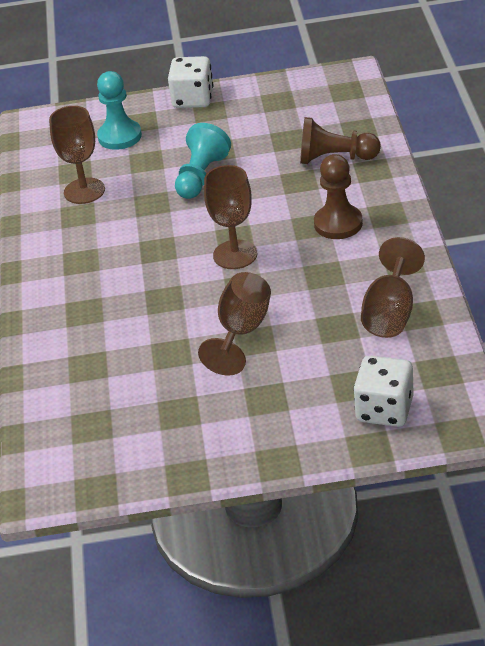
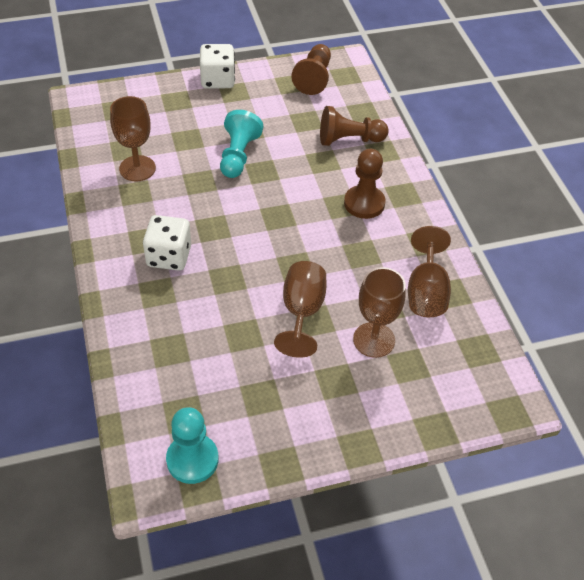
camera: 15 degrees left, 10 degrees up
turquoise pawn [97,71,142,150] -> turquoise pawn moved to [166,407,219,484]
brown goblet [204,165,257,269] -> brown goblet moved to [353,267,406,358]
white dice [353,355,414,427] -> white dice moved to [143,215,191,271]
none -> brown pawn [291,44,331,95]

